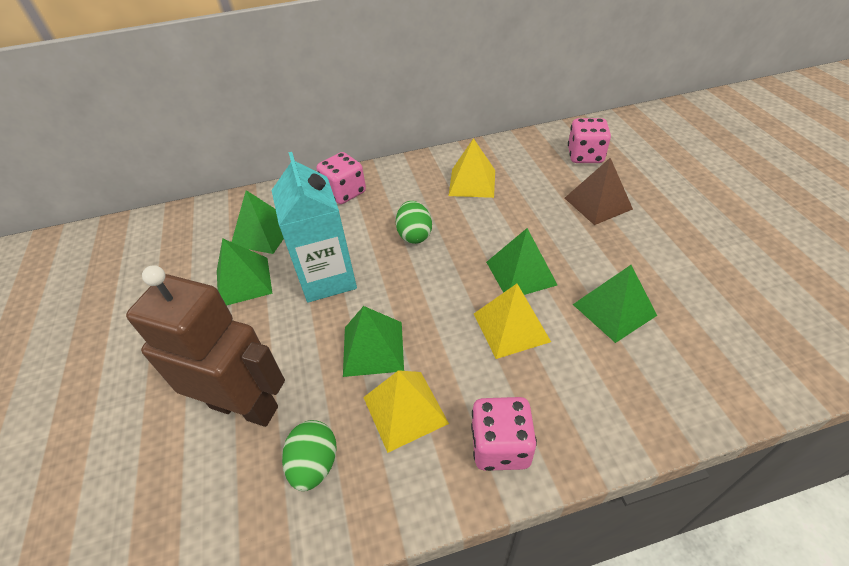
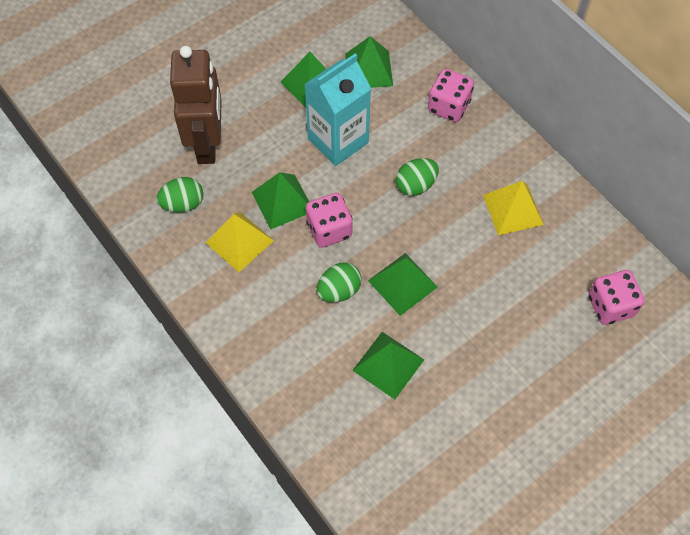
camera: 65 degrees right, 15 degrees up
pink dice [471,397,537,471] -> pink dice moved to [306,193,353,248]
yellow pyramid [474,284,551,359] -> green egg [317,262,362,302]
brown pyramid [565,158,633,225] -> none

